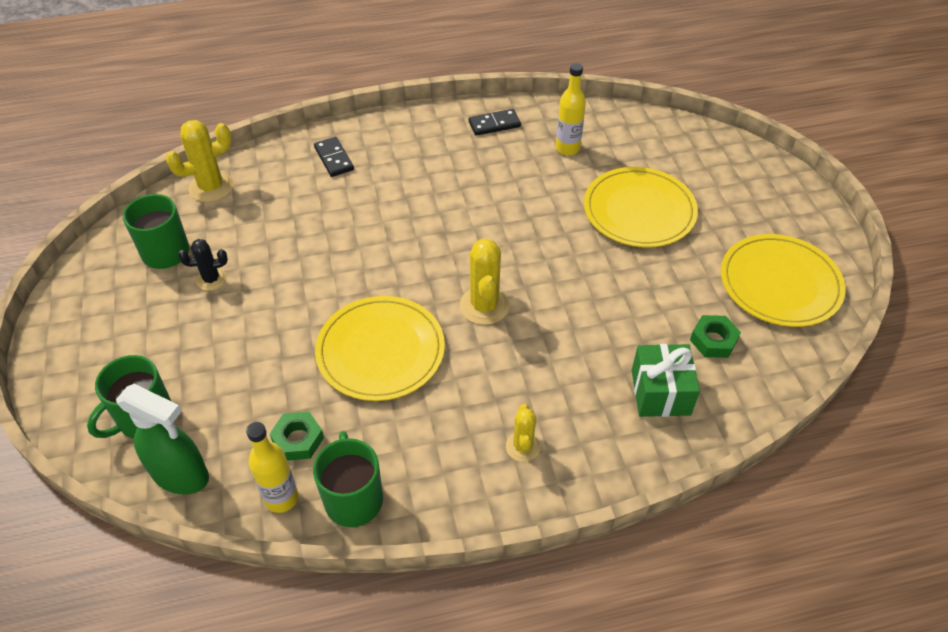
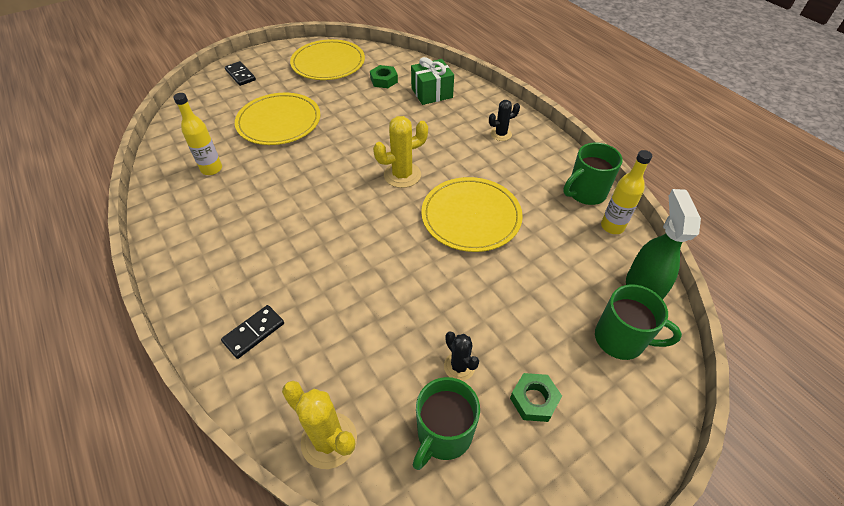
camera: 110 degrees left, 0 degrees up
green nut [270,412,324,461] -> green nut moved to [510,373,562,422]
black domino [469,109,521,136] -> black domino moved to [225,61,256,86]
yellow cactus [506,404,541,462] -> black cactus [489,100,520,141]

